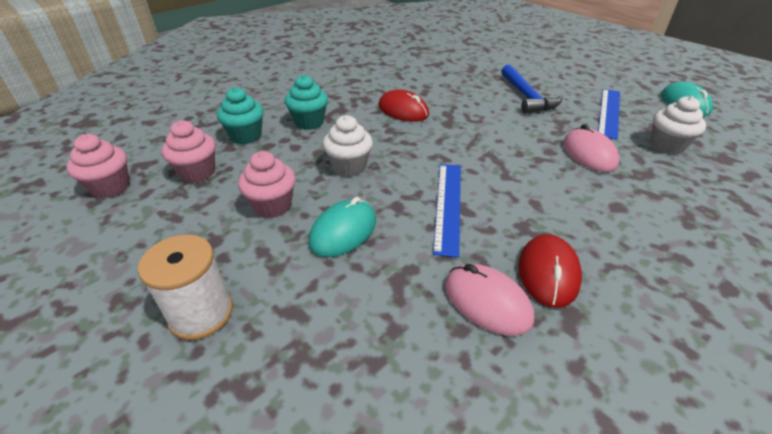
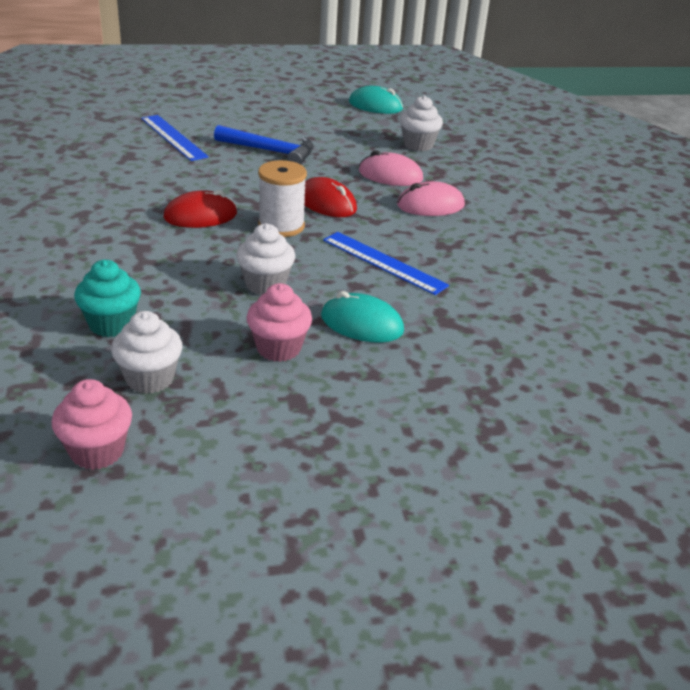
camera: 60 degrees left, 5 degrees down
white spool [138,235,233,340] -> white spool moved to [258,160,307,237]
pink cupcake [161,120,216,183] -> white cupcake [111,311,182,394]
turquoise cupcake [285,74,328,130] -> none
turquoise mouse [308,197,376,257] -> turquoise mouse turned 45 degrees counterclockwise [321,291,404,343]
pink mouse [445,264,534,336] -> pink mouse moved to [397,181,465,216]
red mouse [518,234,582,308] -> red mouse moved to [304,177,357,217]
blue ruler [598,89,620,140] -> blue ruler moved to [141,115,209,161]

